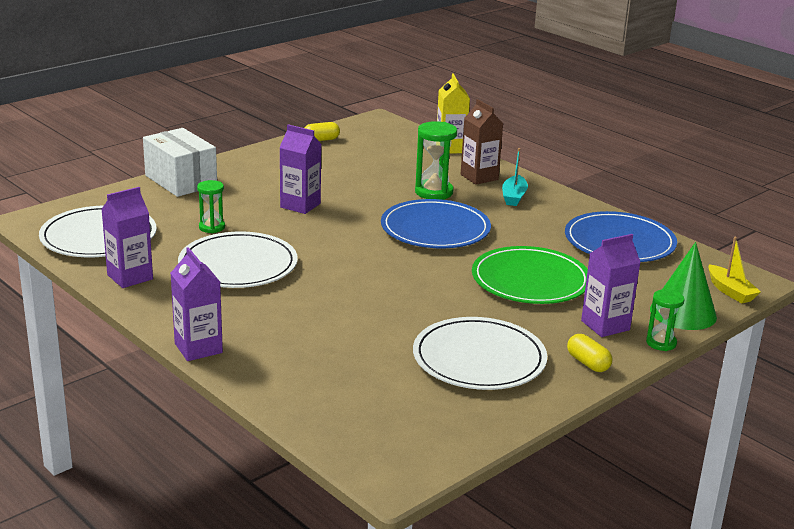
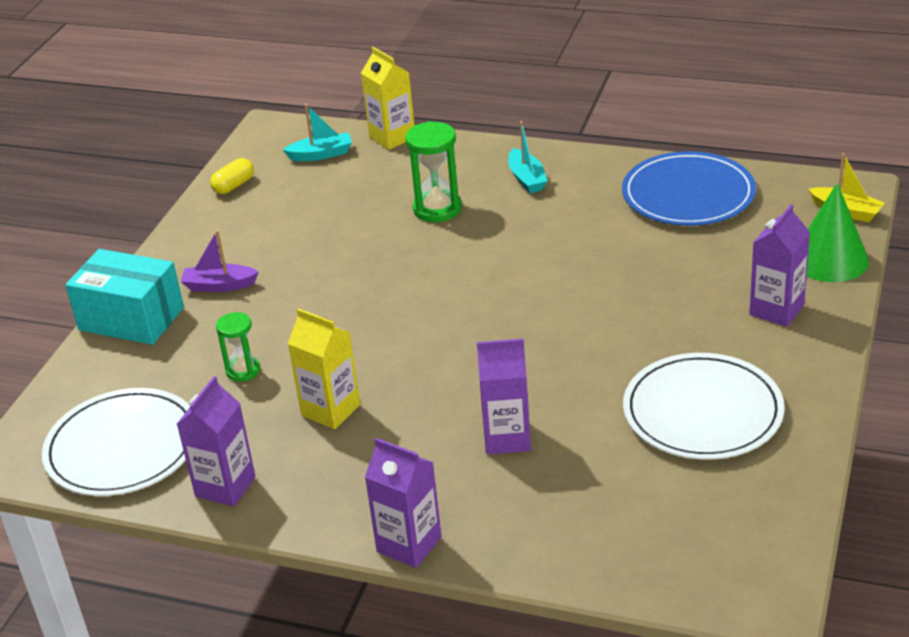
camera: 25 degrees left, 10 degrees up
white box [143,128,217,197] -> turquoise box [65,249,184,345]
white plate [178,232,298,288] -> yellow carton [288,308,360,429]
purple carton [279,124,321,214] -> purple carton moved to [477,339,531,454]
blue plate [381,199,491,248] -> none
brown carton [461,99,504,185] -> none
green plate [472,246,588,304] -> none
yellow capsule [567,334,612,372] -> none
green hourglass [646,289,684,351] -> none
none -> purple boat [181,230,259,292]
none -> turquoise boat [283,104,352,161]

